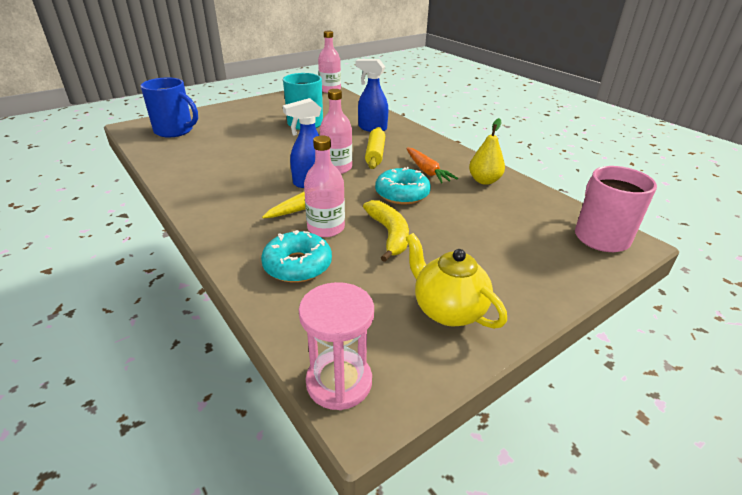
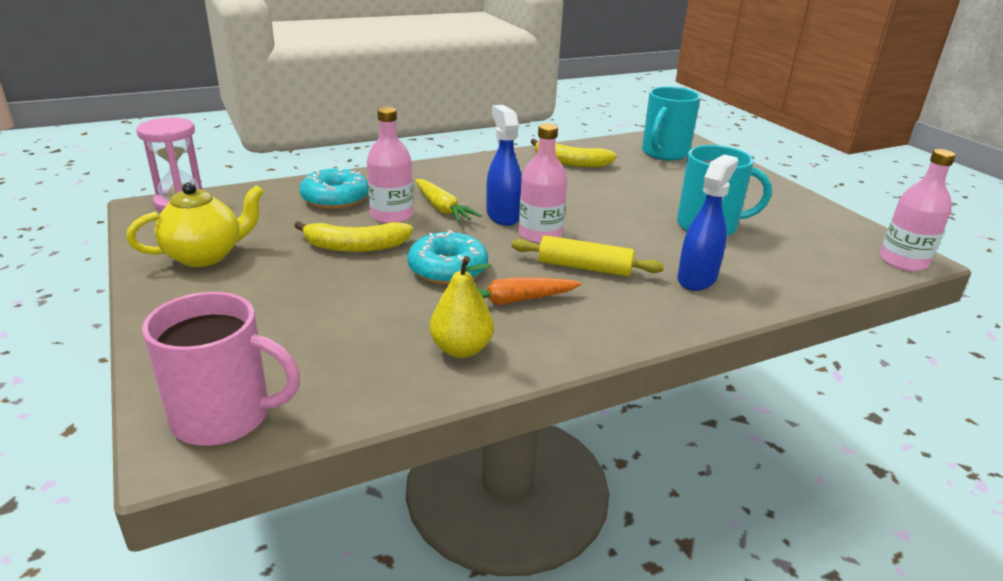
camera: 100 degrees right, 5 degrees down
blue mug [141,77,198,137] -> turquoise mug [642,87,701,161]
none -> yellow banana [531,139,617,168]

